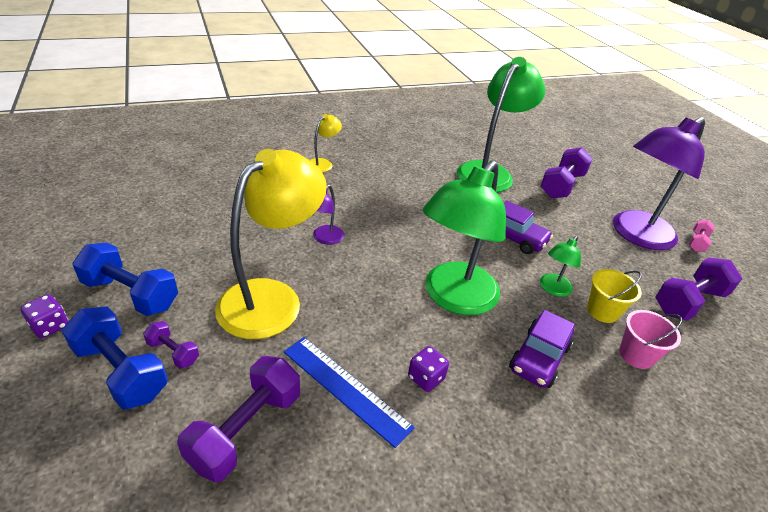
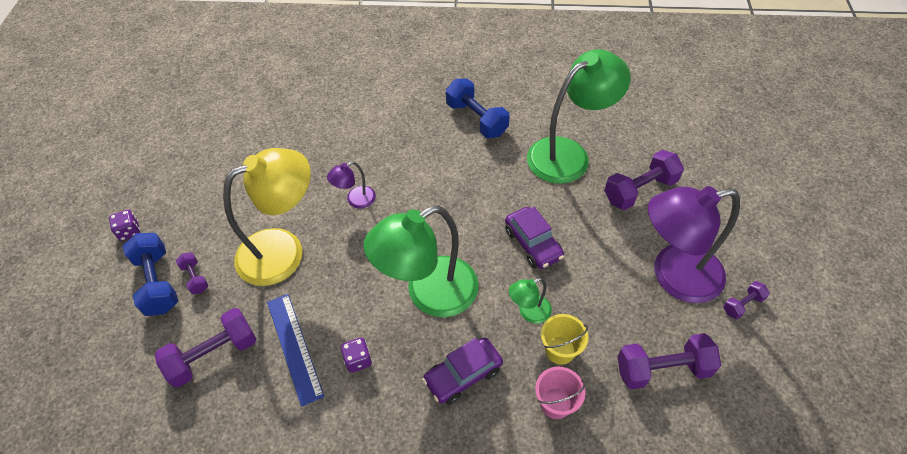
camera: 30 degrees right, 15 degrees up
blue dumbbell [72,243,178,316] -> blue dumbbell moved to [446,79,510,138]
yellow lamp [310,114,342,172] -> none
pink dumbbell [689,220,715,252] -> purple dumbbell [723,281,770,319]

